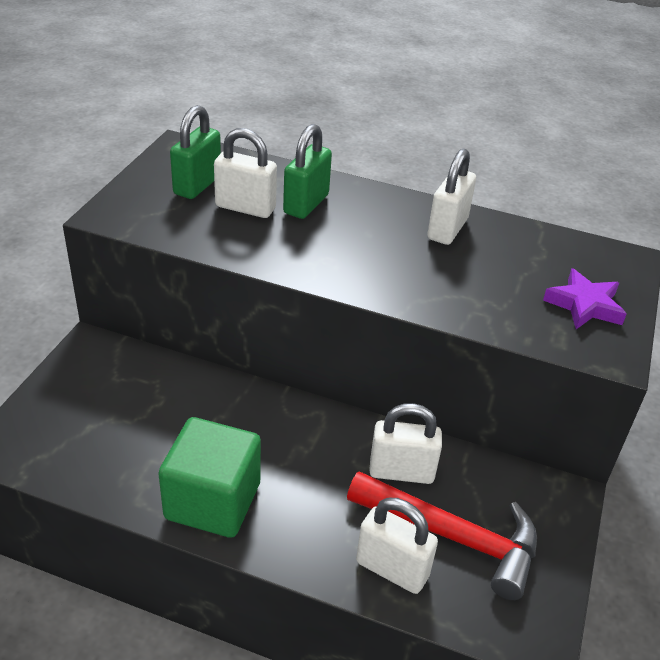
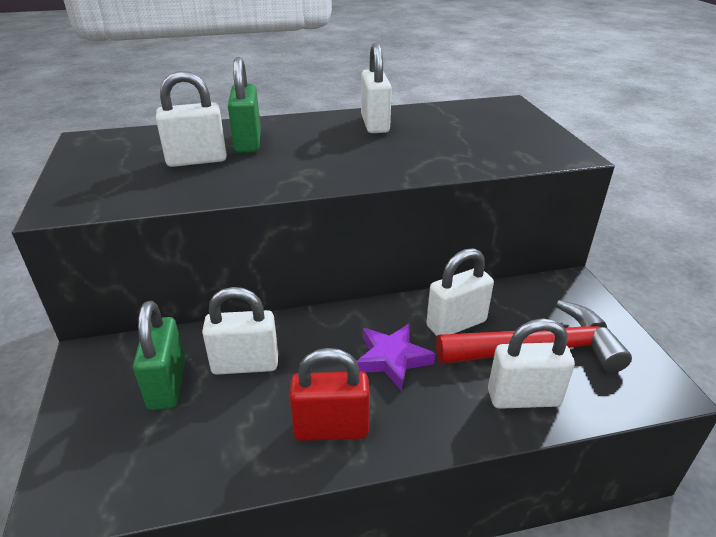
camera: 30 degrees left, 5 degrees down
green cube [158,417,261,538] -> red padlock [290,348,370,441]
green padlock [170,105,221,199] -> green padlock moved to [133,301,185,410]
purple star [543,268,627,329] -> purple star moved to [357,323,435,390]
none -> white padlock [202,287,278,375]

